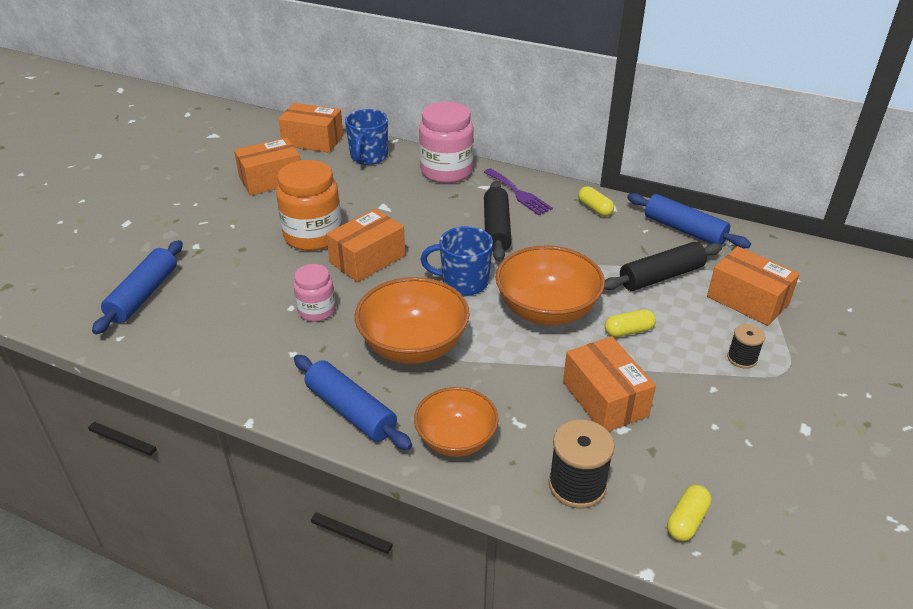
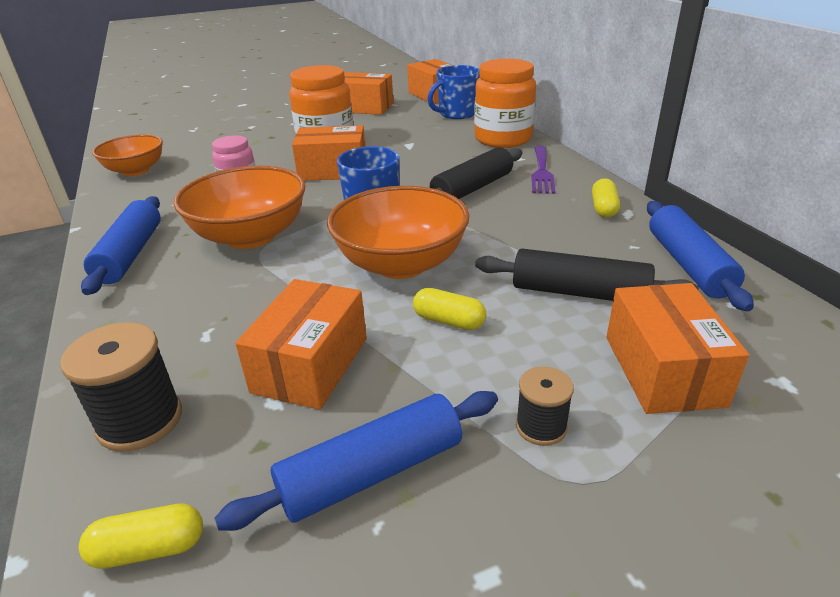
camera: 45 degrees right, 5 degrees down
blue rolling pin [92,240,183,334] -> blue rolling pin moved to [215,391,498,531]
orange bowl [414,387,498,457] -> orange bowl moved to [92,134,163,176]
pink jar [419,102,474,183] -> orange jar [474,59,536,148]

